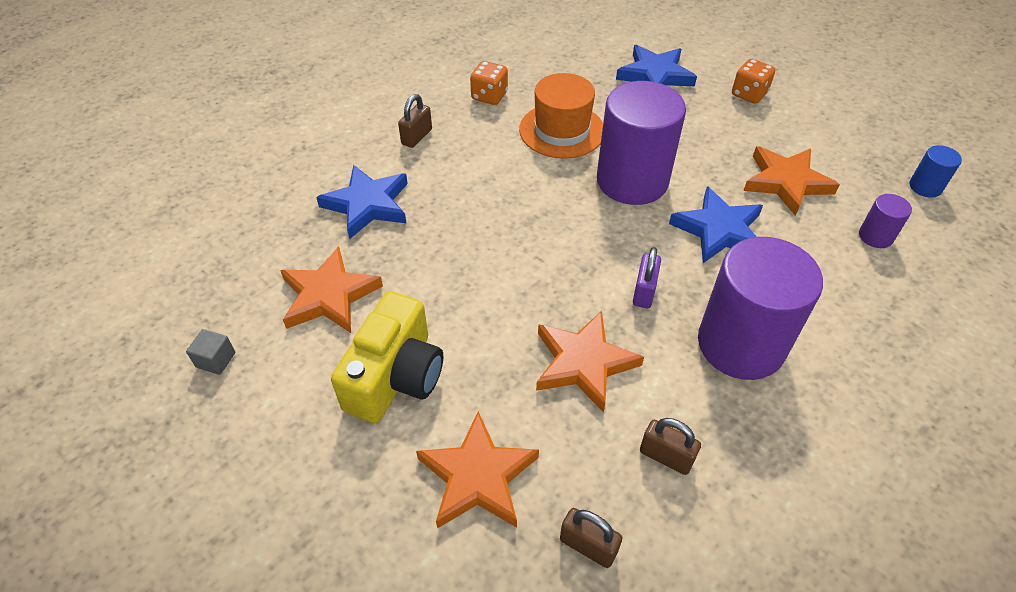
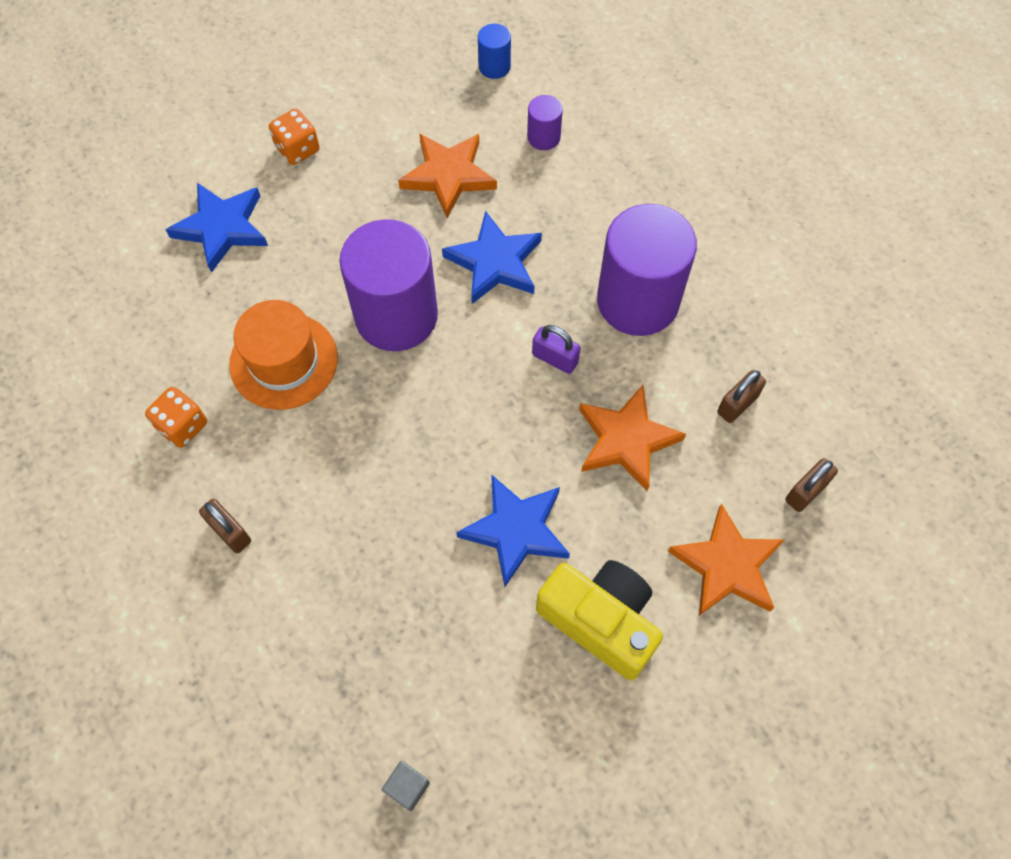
camera: 75 degrees left, 15 degrees up
grey cube [186,329,235,375] -> grey cube moved to [382,761,430,811]
orange star [280,246,383,333] -> none
blue star [316,165,408,239] -> blue star moved to [456,474,570,587]

